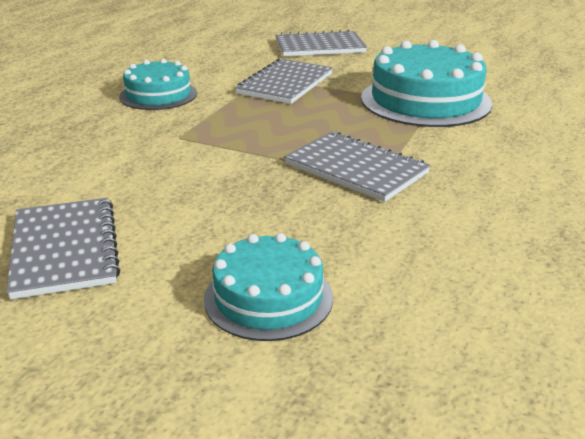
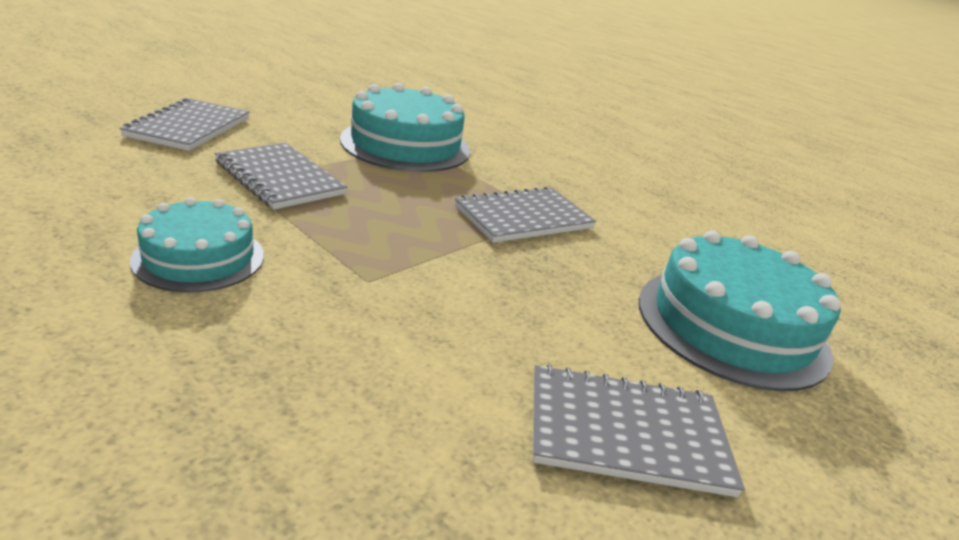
camera: 75 degrees left, 0 degrees up
turquoise cake [204,233,333,341] -> turquoise cake [639,230,841,391], size x1.65

